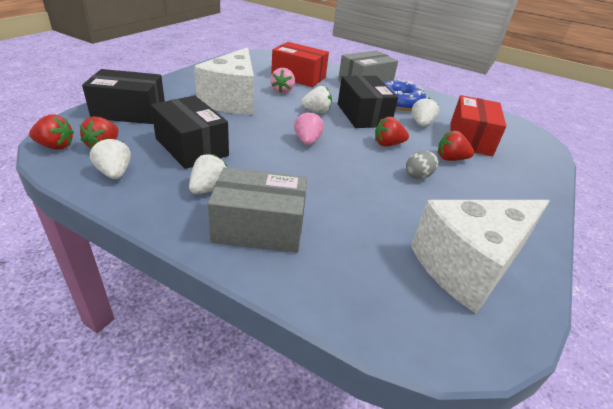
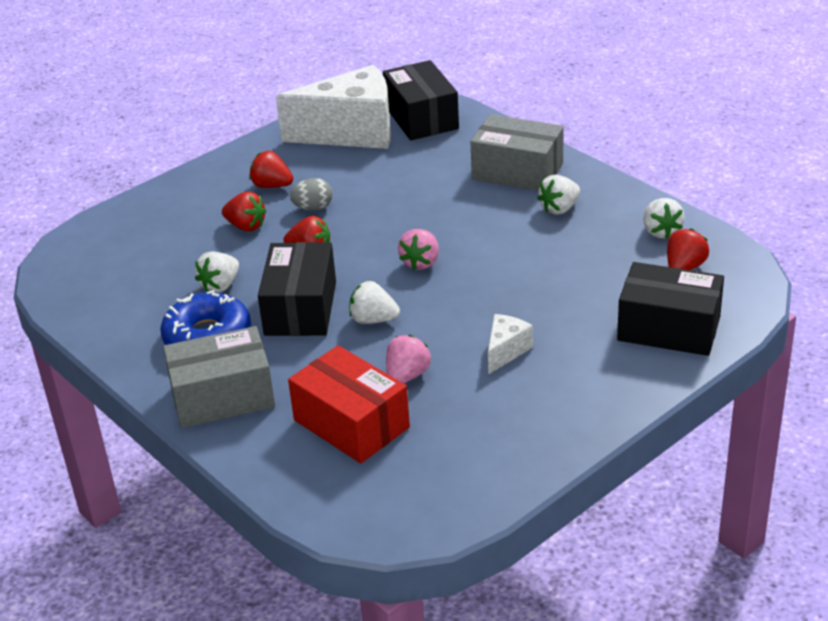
camera: 155 degrees left, 0 degrees up
red strawberry [29,114,74,150] -> red strawberry moved to [249,151,293,188]
black box [151,96,229,169] -> black box moved to [383,60,459,140]
white cheese [194,47,254,115] -> white cheese [488,314,533,375], size x0.44
red box [450,95,506,156] -> none

